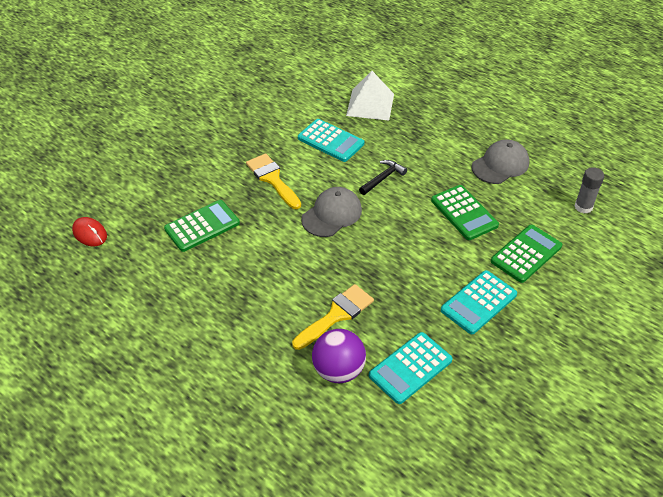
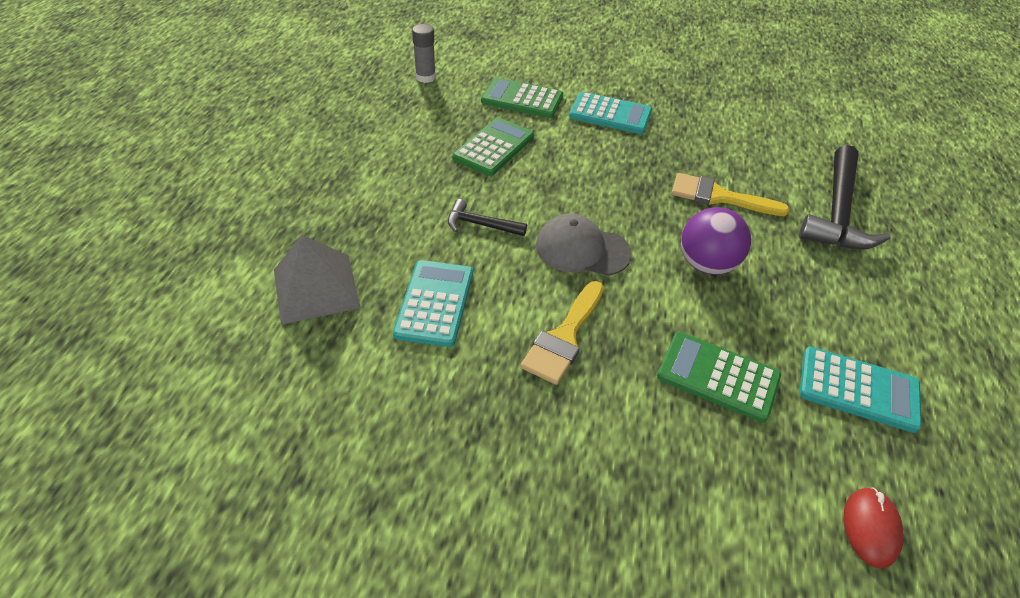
camera: 120 degrees left, 0 degrees up
purple ball [312,329,366,383] -> purple ball moved to [681,207,751,275]
white pyramid [346,71,394,120] -> grey pyramid [274,235,361,325]
turquoise calculator [369,332,453,404] -> turquoise calculator moved to [800,347,922,433]
grey cap [472,140,529,184] -> none
none -> black hammer [799,145,890,250]

